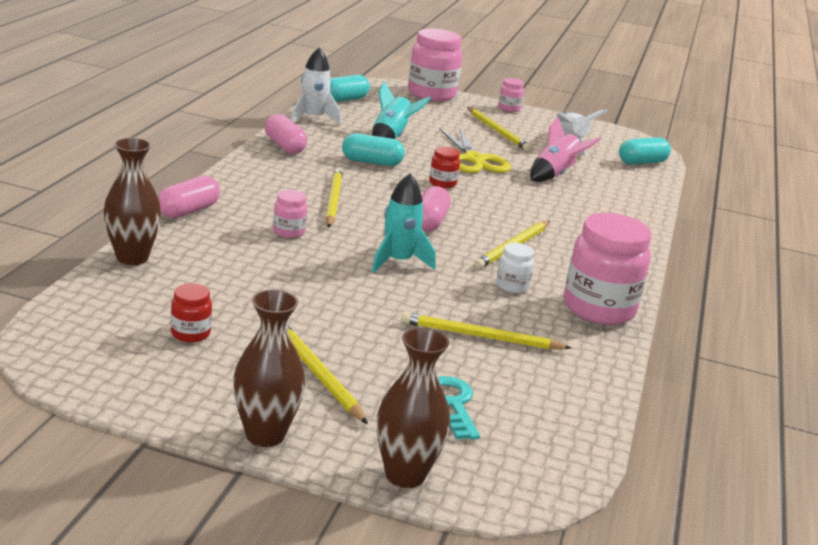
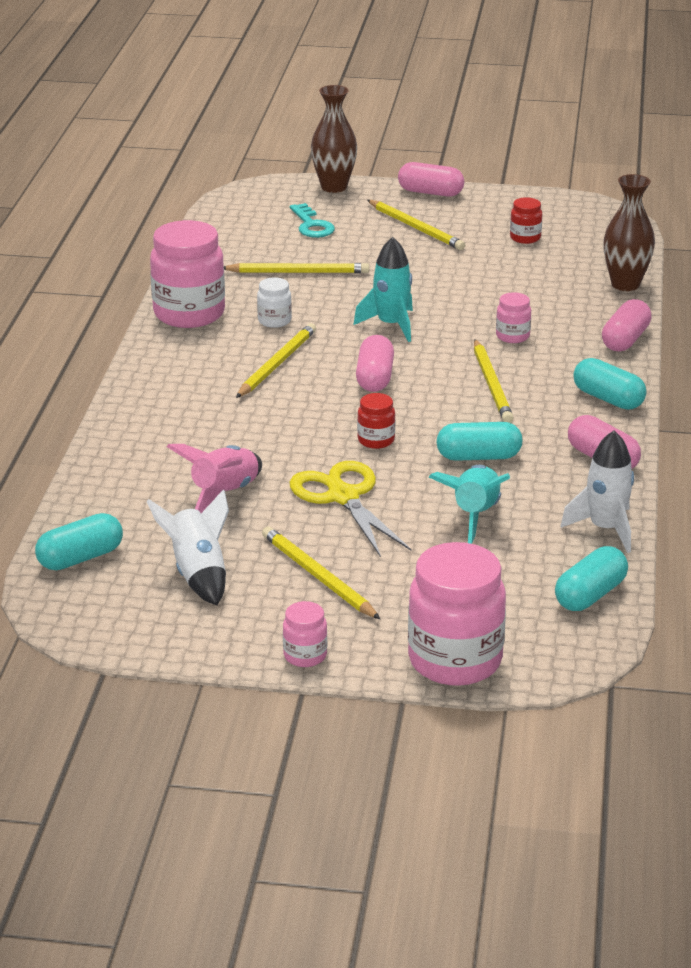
camera: 175 degrees right, 5 degrees up
brown vase [233,290,305,447] -> pink capsule [398,162,464,197]
none -> turquoise capsule [573,358,646,410]

